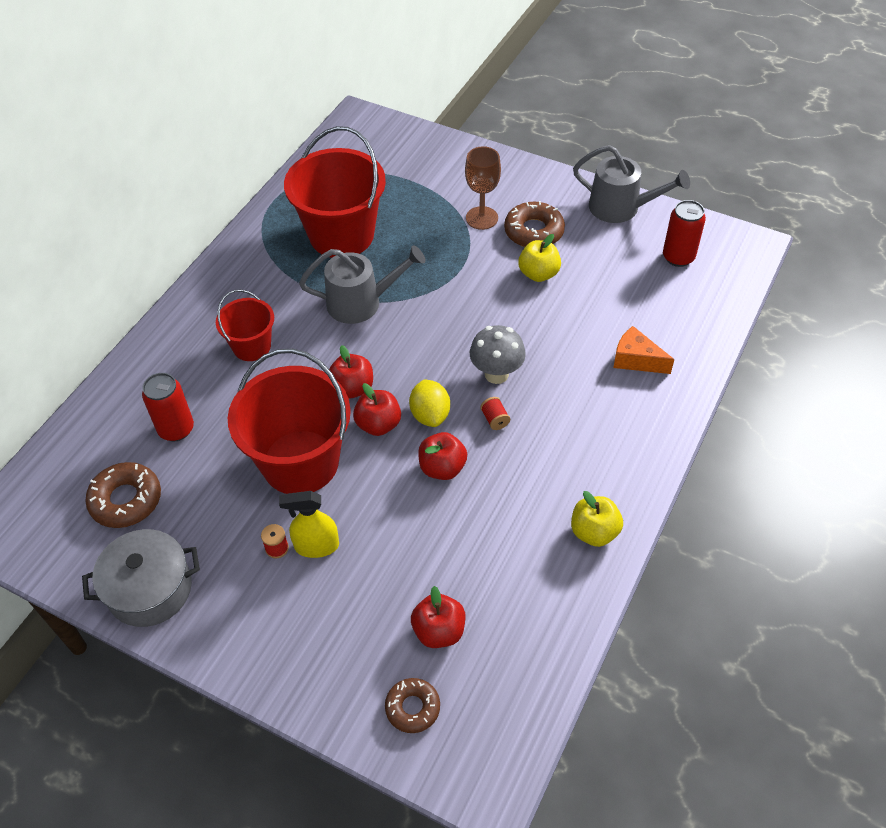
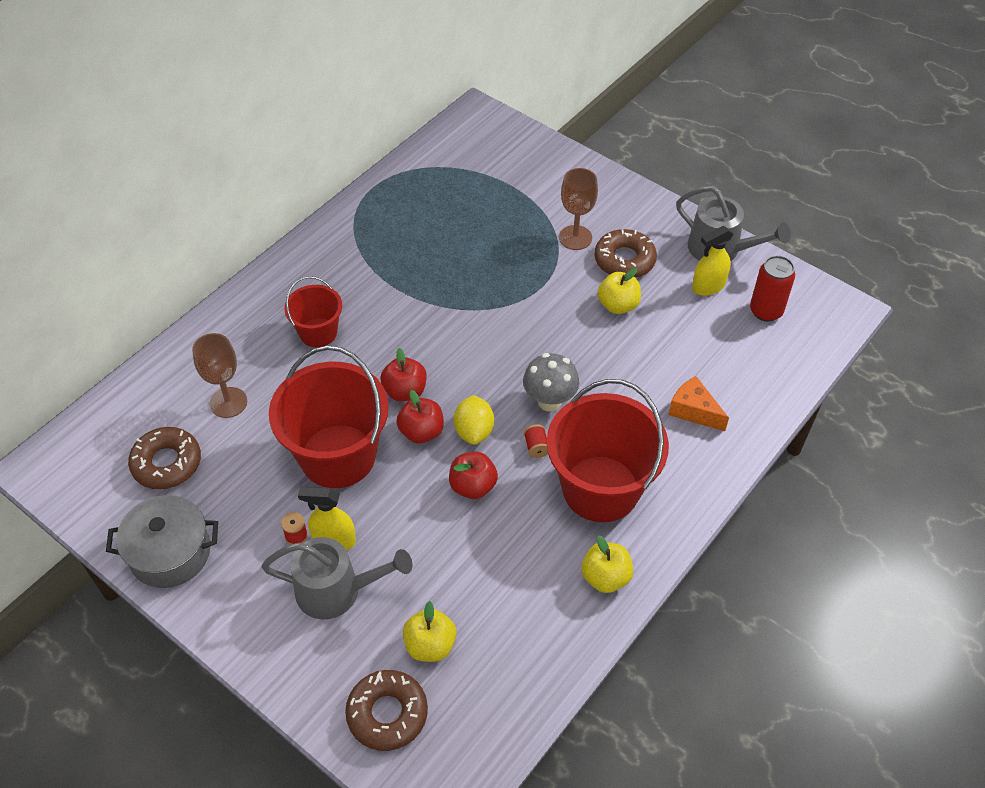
camera: 10 degrees right, 0 degrees up
red can [142,373,194,441] -> brown goblet [192,333,247,418]
red bucket [284,126,386,258] -> red bucket moved to [547,379,669,522]
grey watering can [299,245,426,324] -> grey watering can moved to [262,537,412,619]
brown donut [385,678,440,733] -> brown donut [345,670,428,751], size x1.52
red apple [411,586,465,648] -> yellow apple [403,601,457,662]
none -> yellow spray bottle [692,226,733,296]

